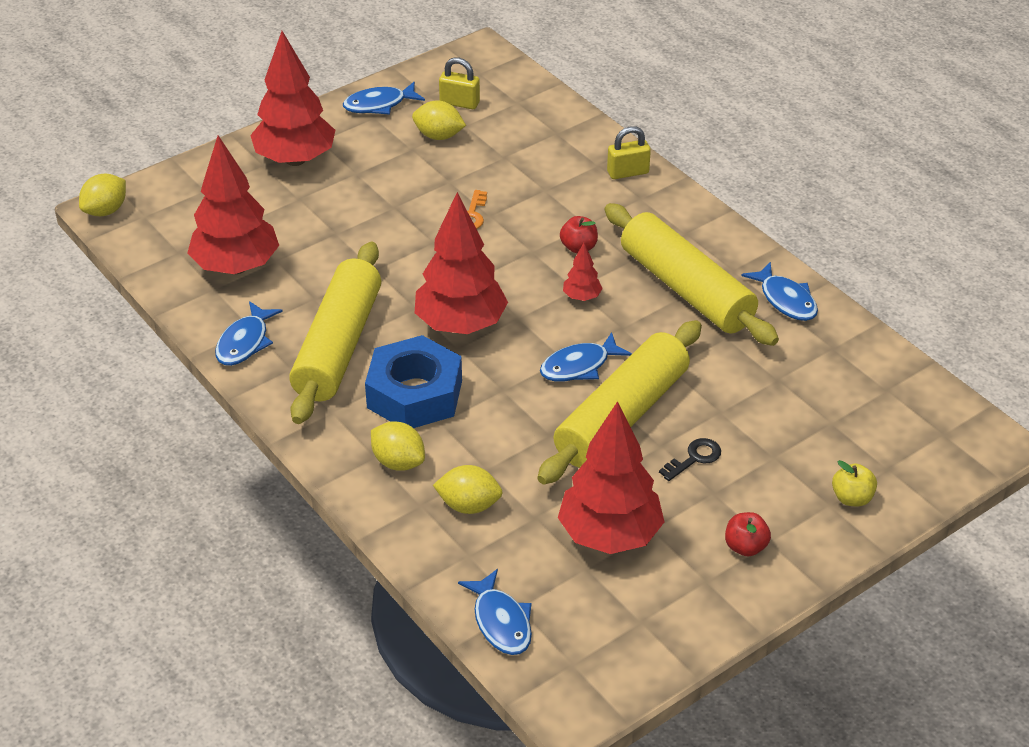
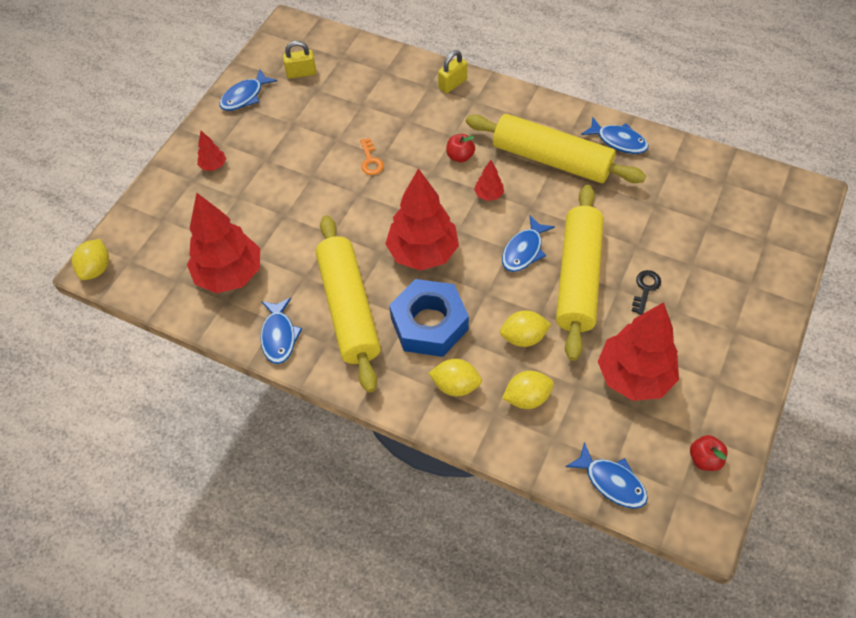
camera: 25 degrees left, 15 degrees up
red tree [250,31,335,166] -> red tree [197,131,226,171], size x0.43
yellow lemon [412,100,466,140] -> yellow lemon moved to [500,310,551,347]
red apple [725,512,771,556] -> red apple moved to [690,435,728,471]
yellow apple [832,460,877,506] -> none

